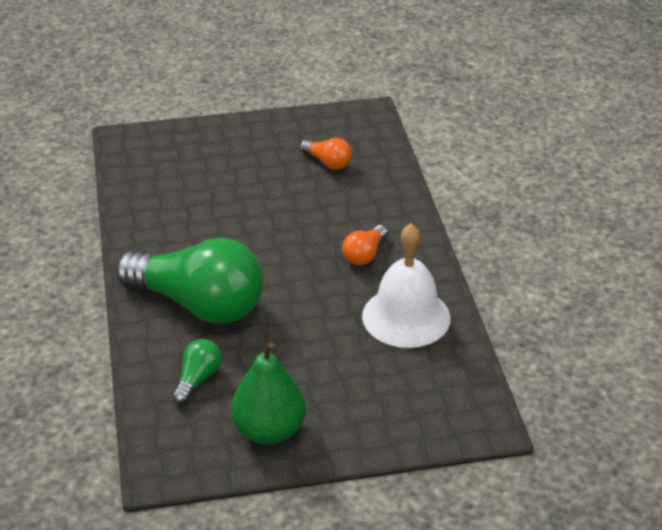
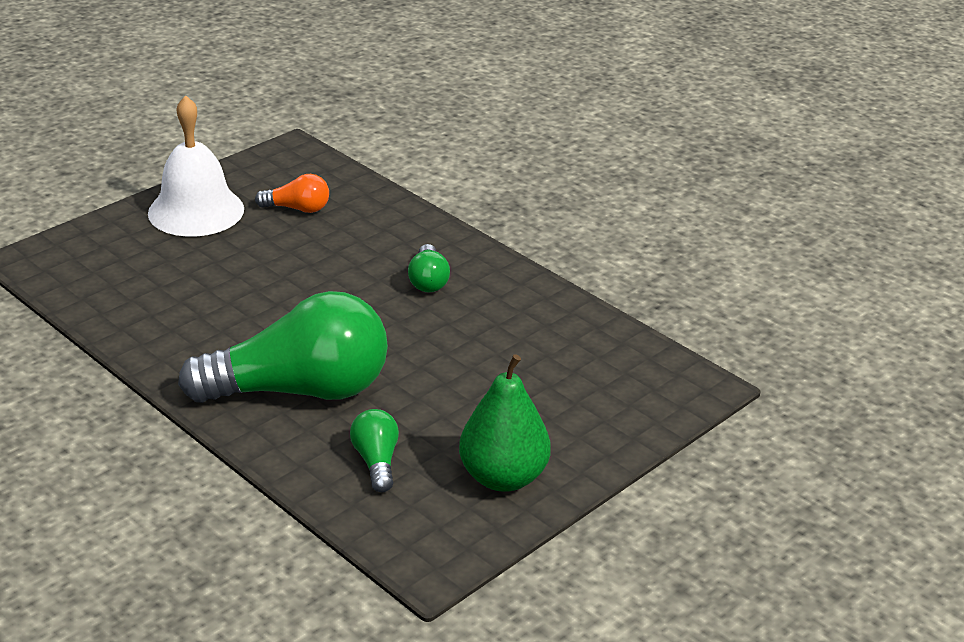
camera: 35 degrees left, 5 degrees down
orange light bulb [342,225,388,265] -> green light bulb [408,244,450,293]
white bell [362,223,451,348] -> white bell moved to [148,95,244,237]

